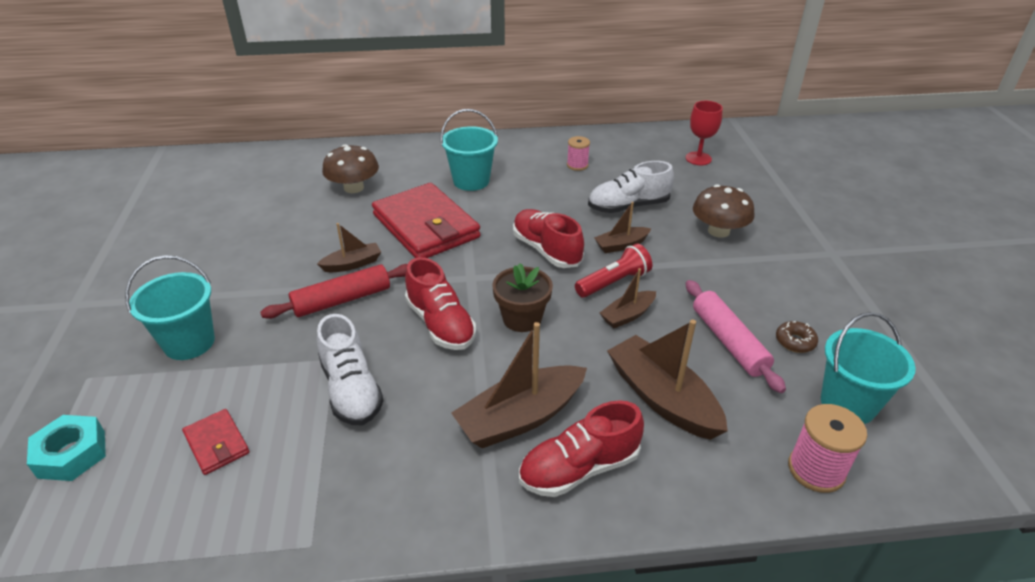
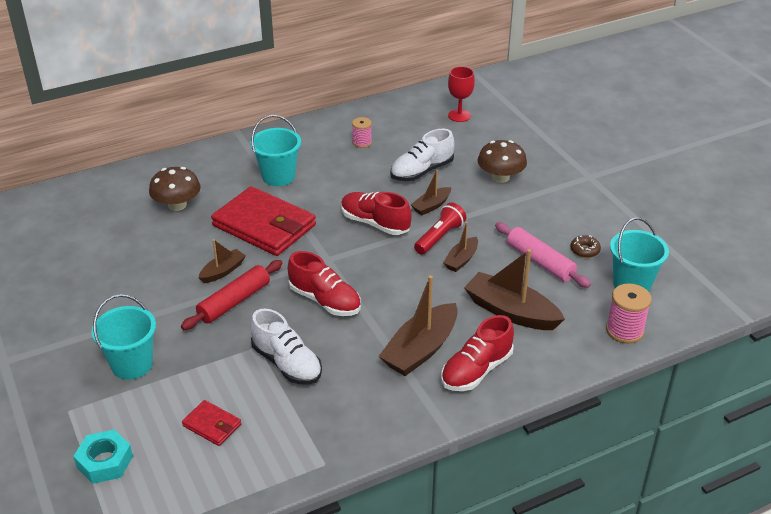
camera: 20 degrees left, 0 degrees up
brown flower pot [492,263,553,332] -> none

